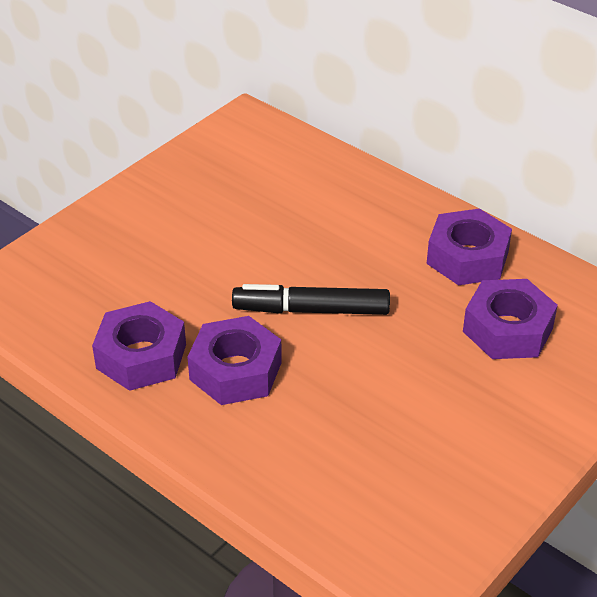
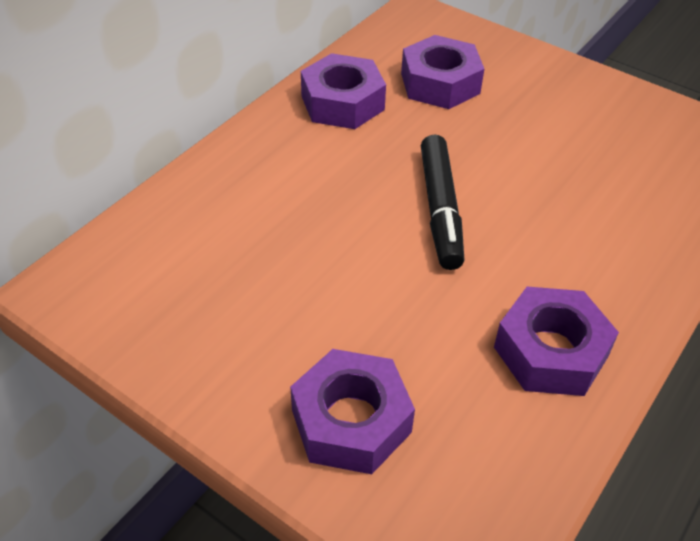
camera: 95 degrees left, 5 degrees up
purple nut [187,316,282,405] -> purple nut moved to [290,349,415,474]

